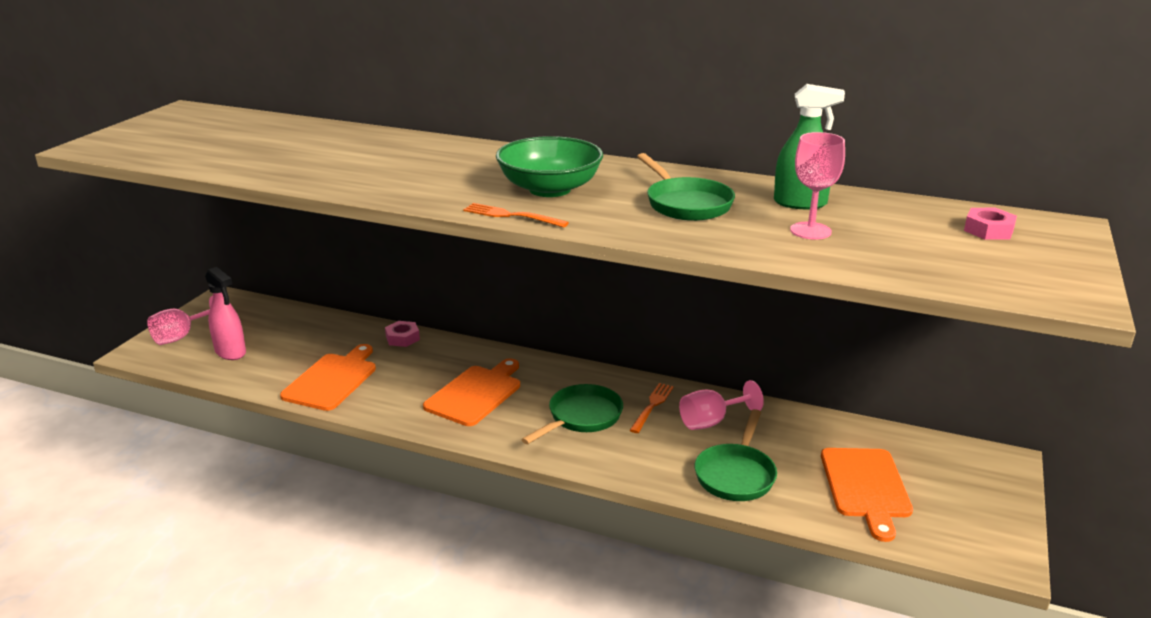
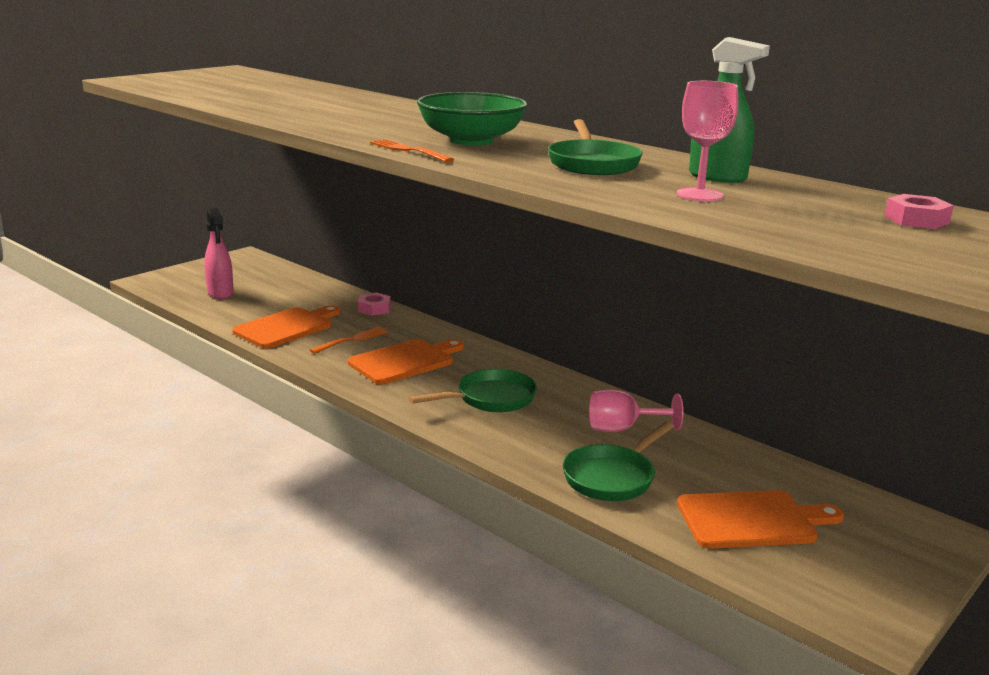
camera: 20 degrees right, 5 degrees down
pink goblet [147,296,213,345] -> none
orange fork [630,383,674,433] -> orange fork moved to [310,327,388,354]
orange cutting board [821,448,913,542] -> orange cutting board turned 120 degrees counterclockwise [677,490,844,549]

